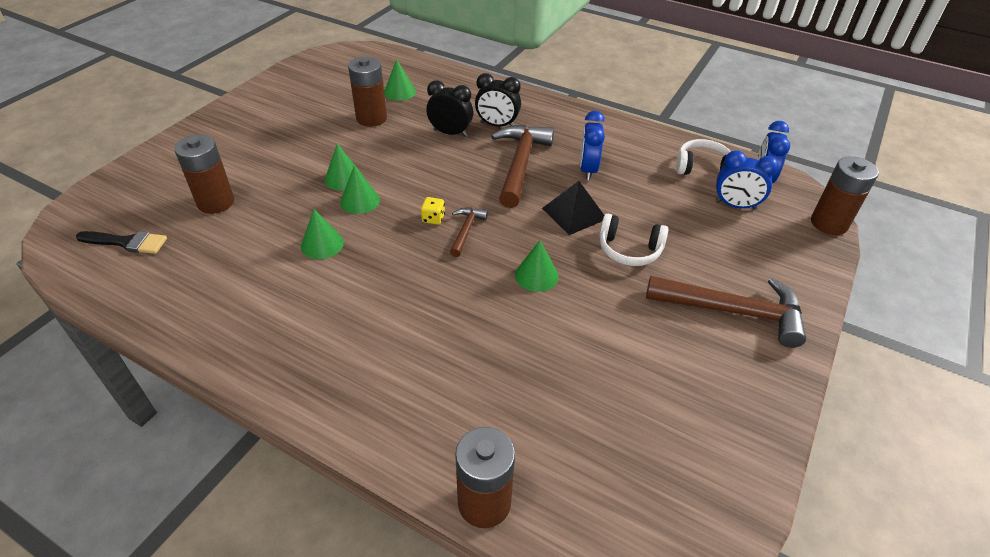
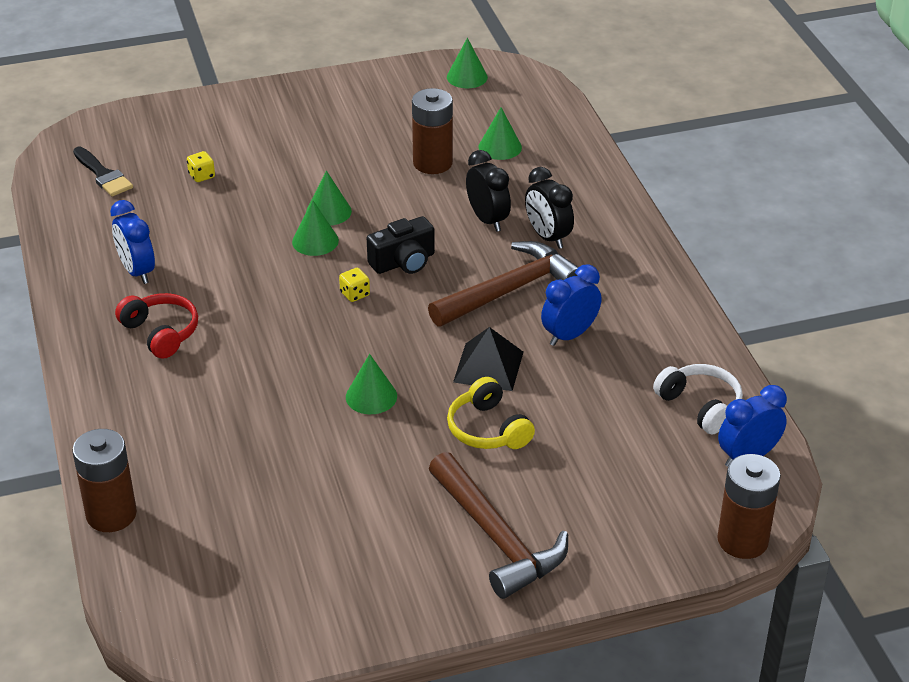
camera: 45 degrees right, 5 degrees down
brown battery [174,135,234,214] -> yellow dice [187,151,215,182]
green cone [301,209,344,259] -> green cone moved to [447,38,488,88]
brown hammer [450,208,488,257] -> none
white headphones [599,214,668,266] -> yellow headphones [447,377,535,449]
blue clock [715,150,779,210] -> blue clock moved to [110,200,155,284]
none -> red headphones [115,293,198,359]
none -> black camera [367,216,435,274]

